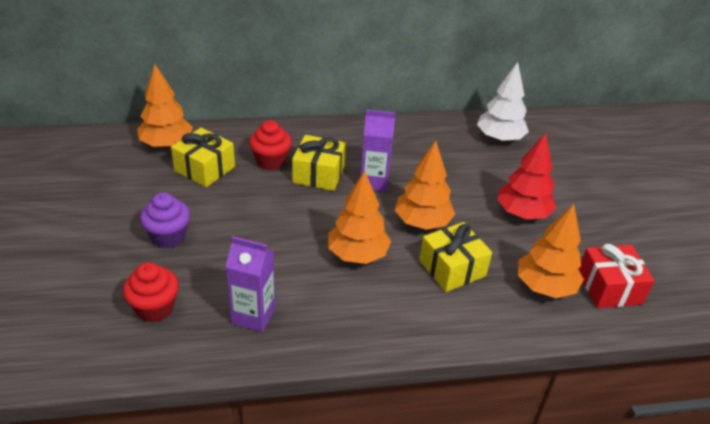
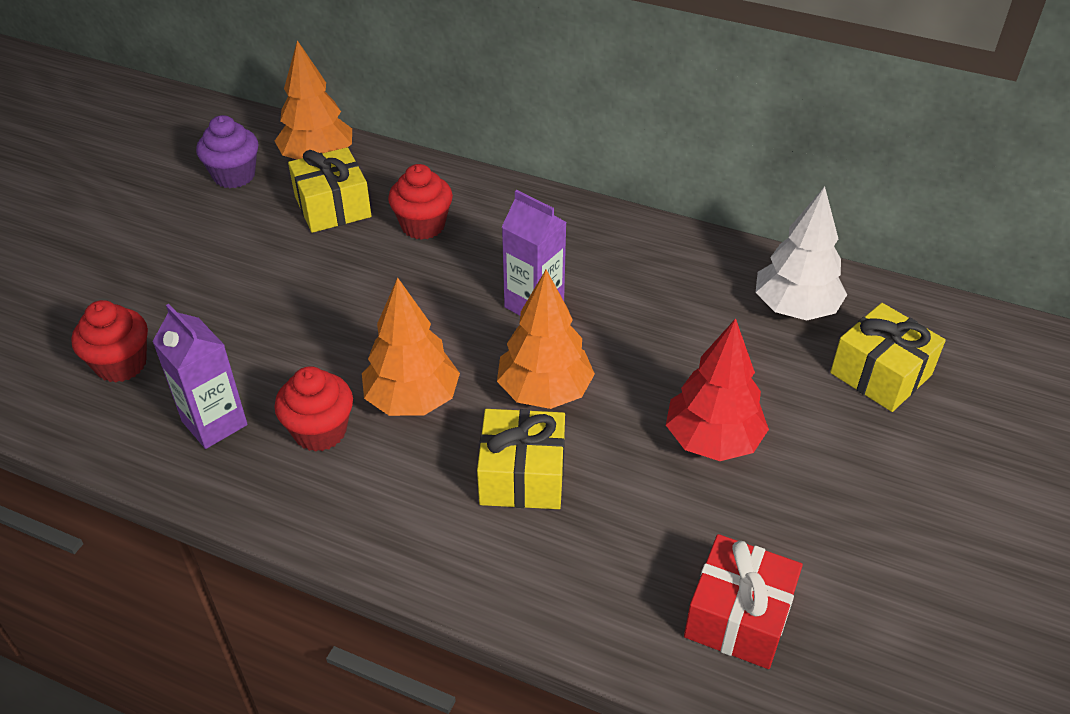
camera: 35 degrees right, 5 degrees up
purple cupcake [140,192,190,248] -> purple cupcake moved to [196,115,258,188]
yellow gift [292,135,346,191] -> yellow gift moved to [830,303,946,412]
orange tree [518,204,584,298] -> none
none -> red cupcake [275,366,353,452]

